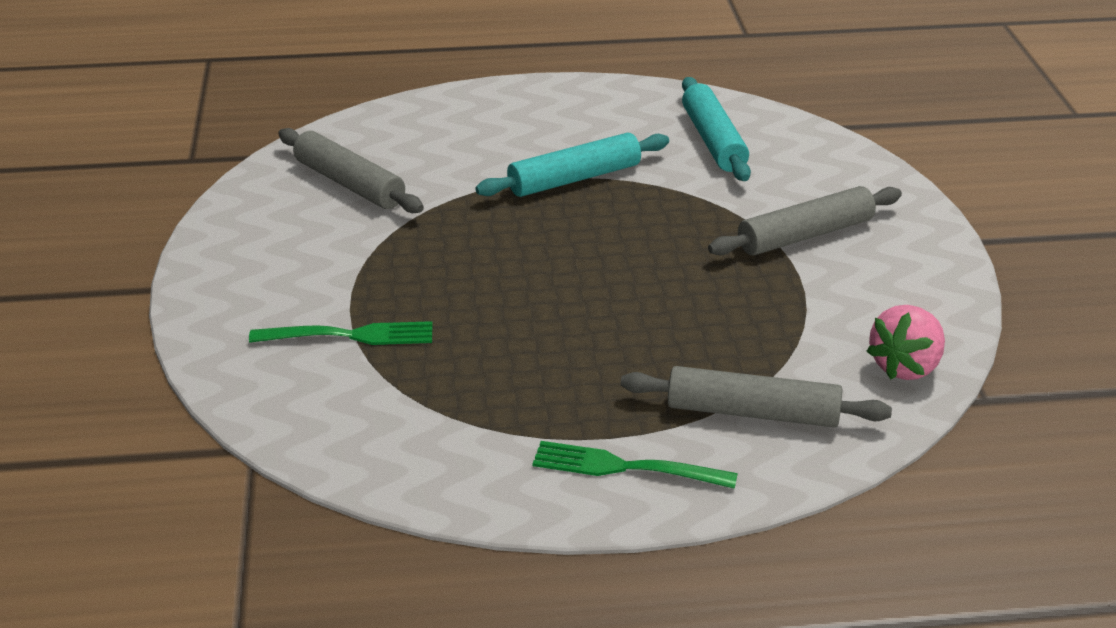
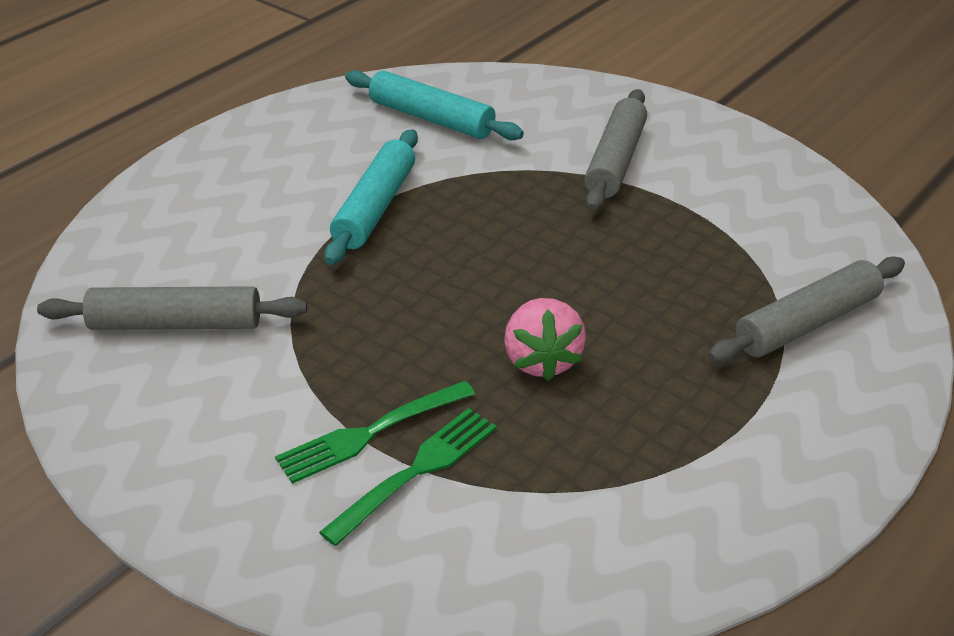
camera: 45 degrees left, 5 degrees up
green fork [533,441,738,489] -> green fork moved to [275,381,475,484]
pink strawberry [867,305,945,380] -> pink strawberry moved to [504,298,586,381]

